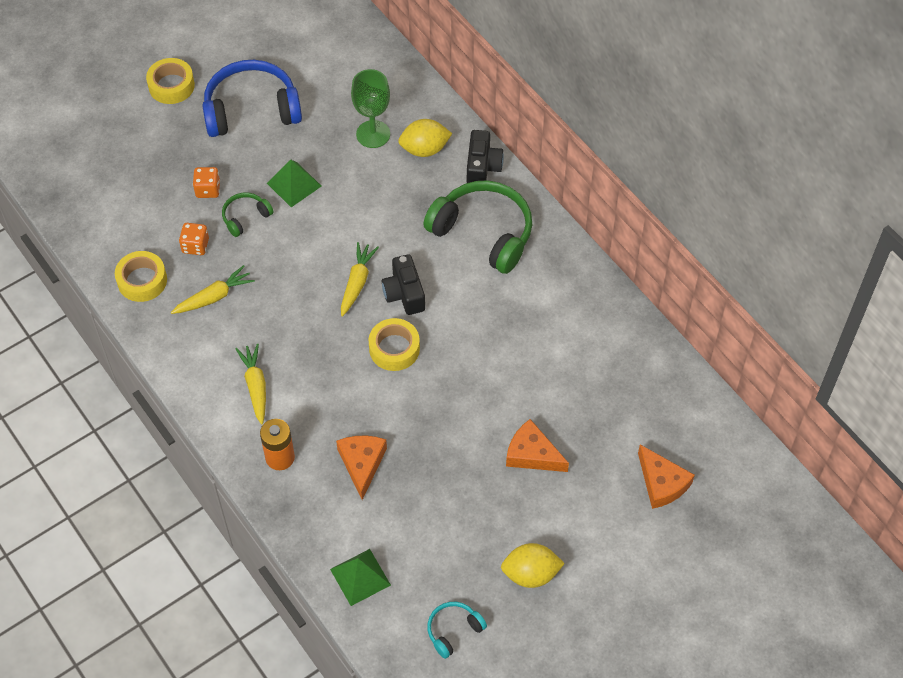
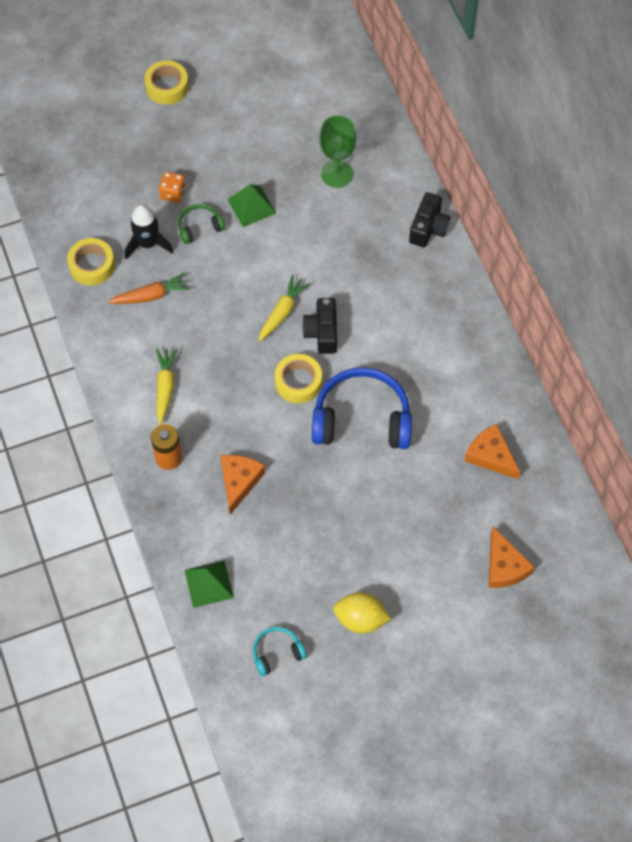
camera: 15 degrees right, 5 degrees up
yellow carrot [171,265,255,314] -> orange carrot [108,272,190,304]
orange dice [179,223,209,255] -> black rocket [125,205,173,259]
blue headphones [202,60,302,137] -> blue headphones moved to [312,367,412,449]
yellow lemon [398,119,452,157] -> none
green headphones [423,180,532,274] -> none
orange cheese [506,419,569,472] -> orange cheese moved to [464,424,520,479]

